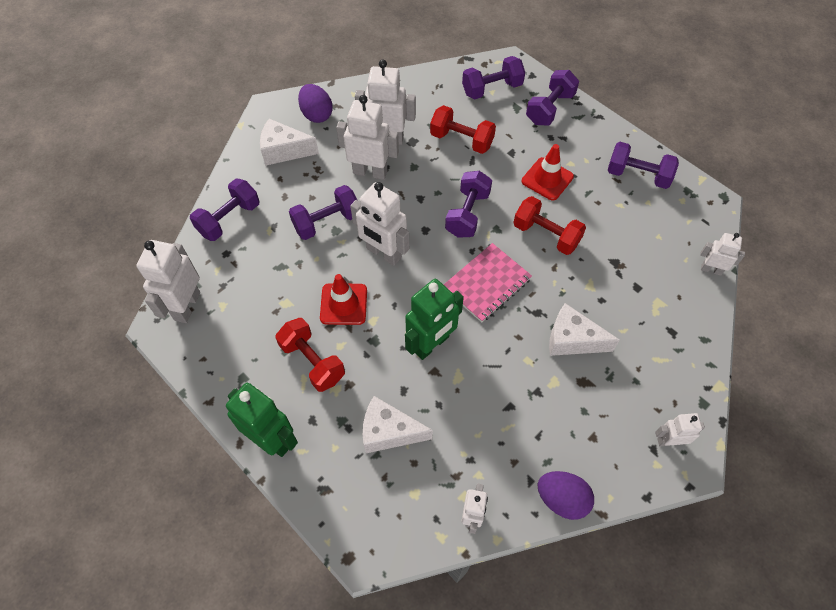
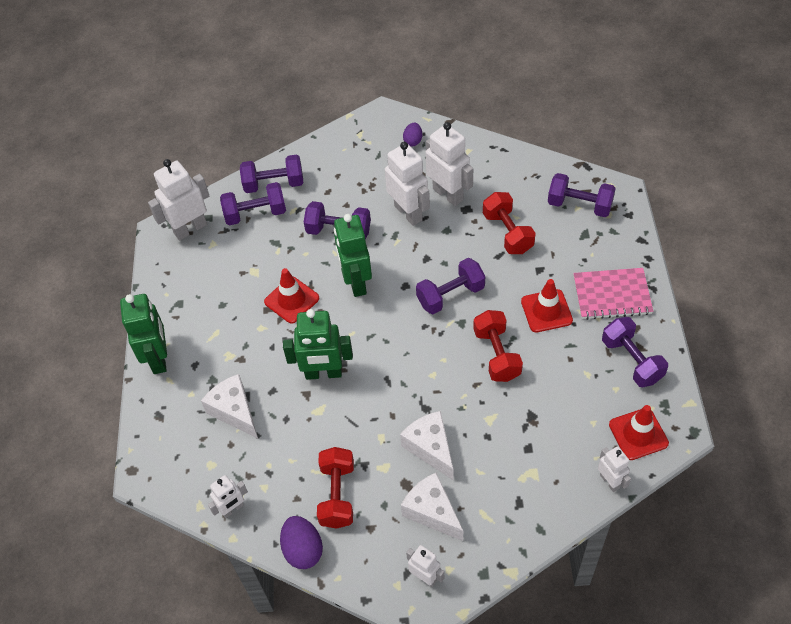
camera: 45 degrees right, 5 degrees down
white cheese [260,119,319,166] -> white cheese moved to [401,473,463,541]
red dumbbell [275,318,345,392] -> red dumbbell moved to [317,447,354,529]
purple egg [298,84,333,123] -> purple egg [403,123,422,147], size x0.61
white robot [350,182,409,266] -> green robot [334,214,372,297]
pink notebook [444,243,532,322] -> pink notebook moved to [573,268,653,320]
purple dumbbell [526,70,579,126] -> purple dumbbell moved to [220,182,286,225]
none -> red traffic cone [609,405,669,460]

